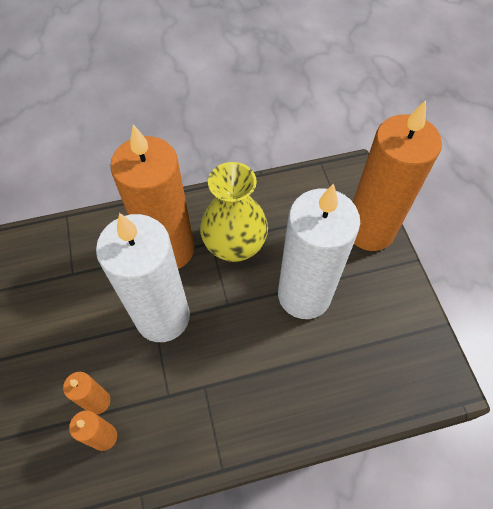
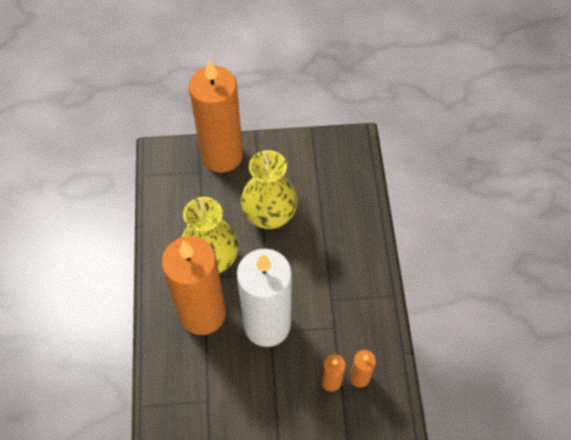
camera: 80 degrees left, 0 degrees up
white candle [278,183,360,319] -> yellow vase [241,150,298,229]

